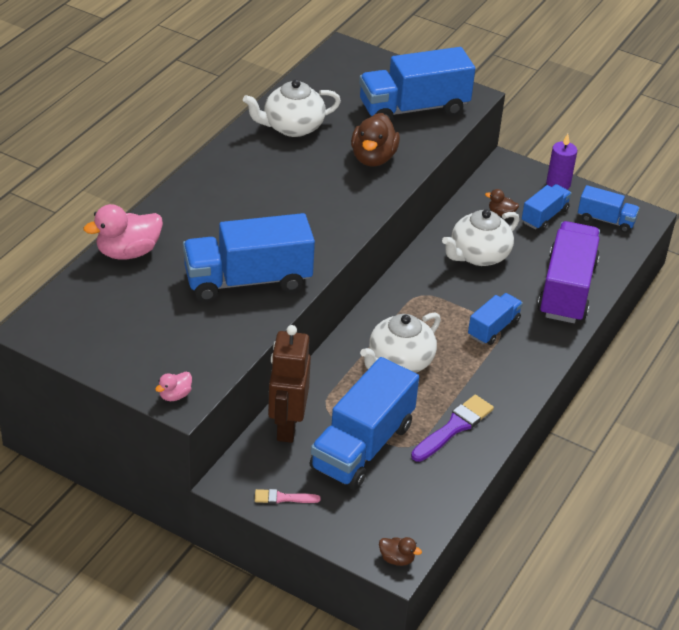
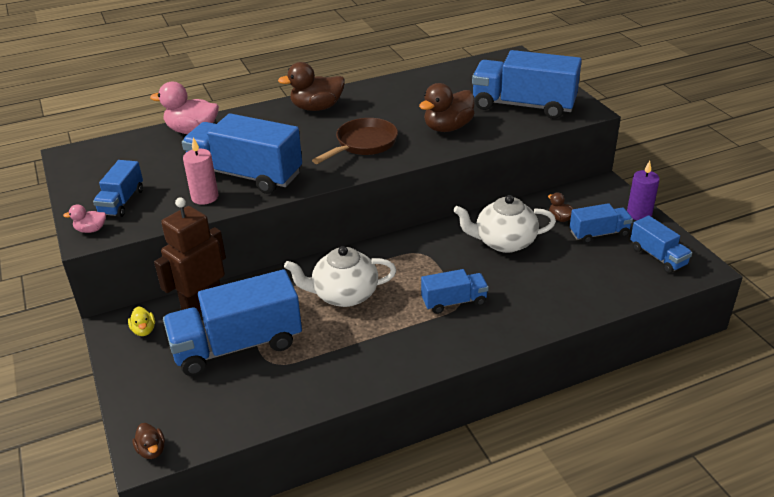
camera: 40 degrees right, 5 degrees down
white teapot [243,79,341,137] -> none
pink brush [255,489,321,504] -> none
purple brush [411,395,494,462] -> none
purple truck [537,221,600,323] -> none
none -> blue truck [93,160,143,217]
none -> yellow duck [128,306,155,336]
none -> pink candle [183,137,218,205]
none -> brown duck [278,62,345,111]
none -> brown pan [312,118,398,164]

